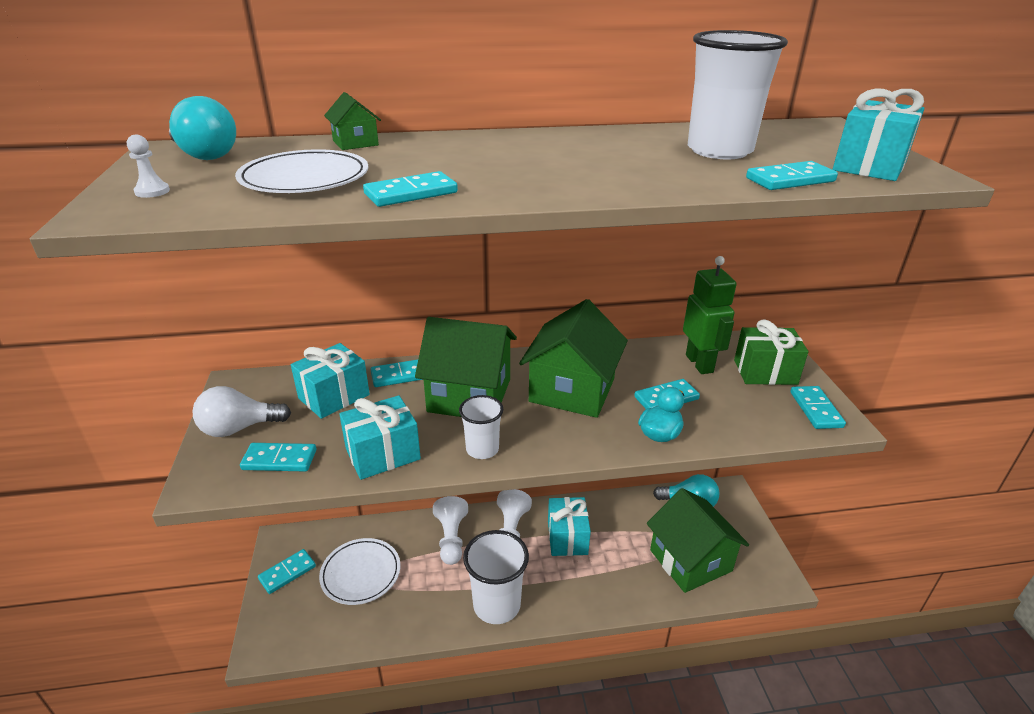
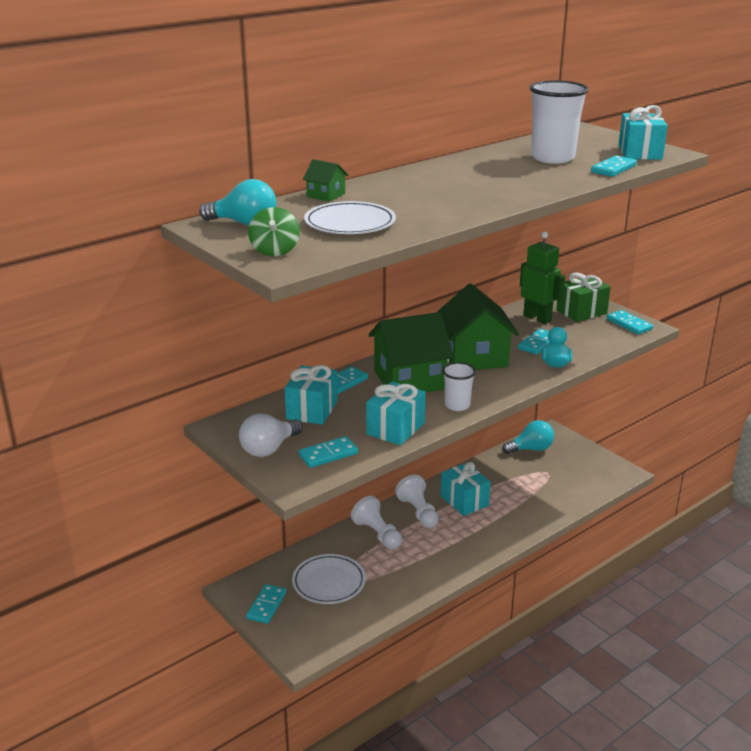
camera: 30 degrees left, 5 degrees down
white pawn [127,135,170,198] -> green spinning top [248,207,300,256]
turquoise domino [363,171,458,207] -> none
white cup [463,530,529,624] -> none
green house [647,488,749,593] -> none

